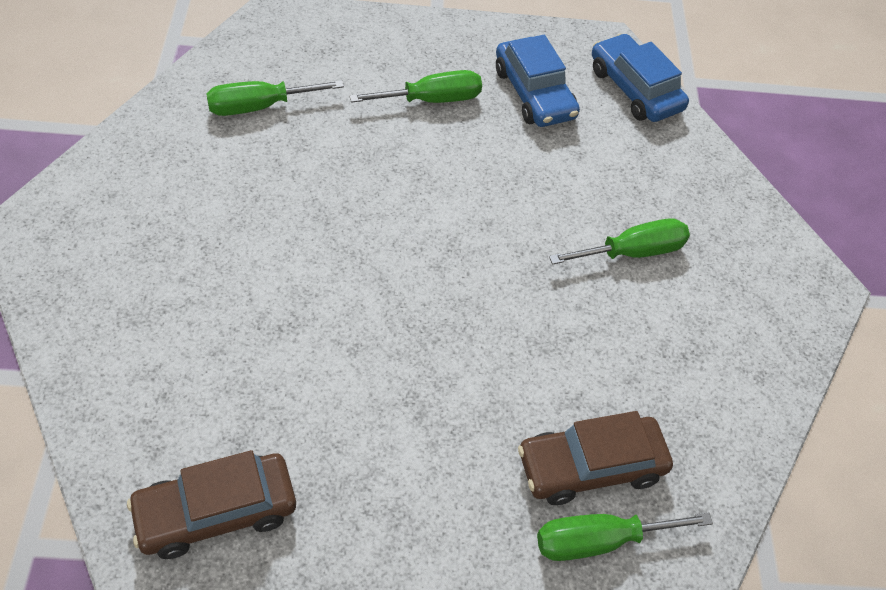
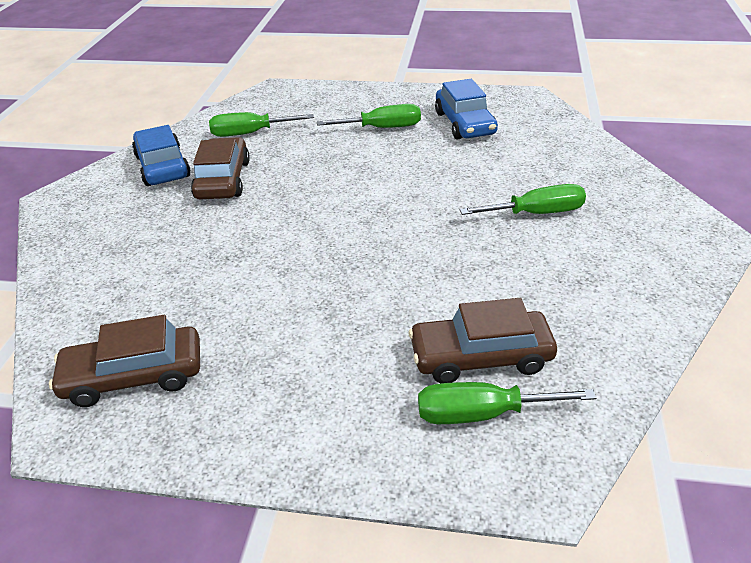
camera: 15 degrees right, 15 degrees down
blue car [592,33,689,122] -> blue car moved to [132,125,191,186]
none -> brown car [191,137,250,200]

